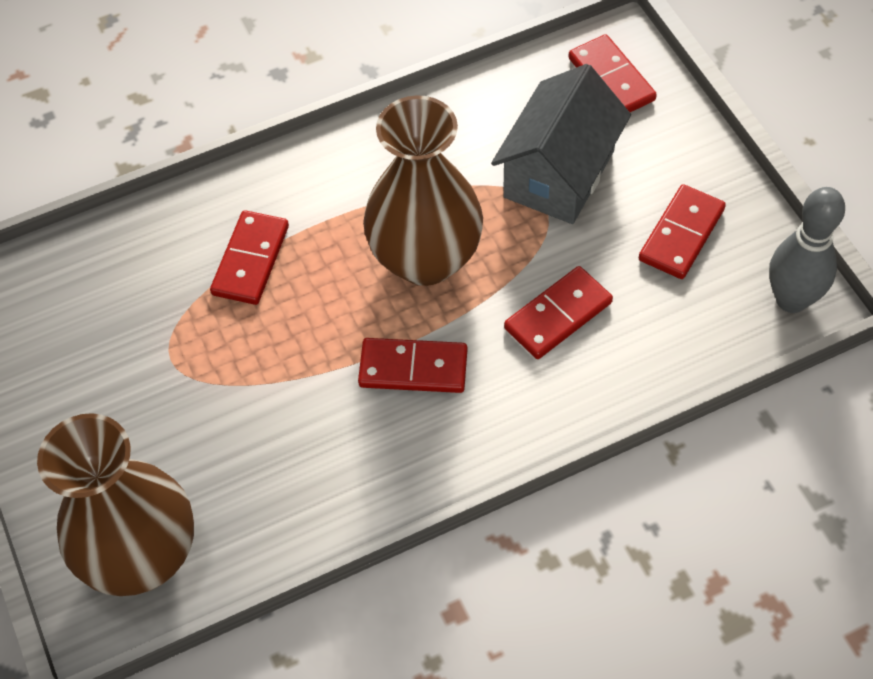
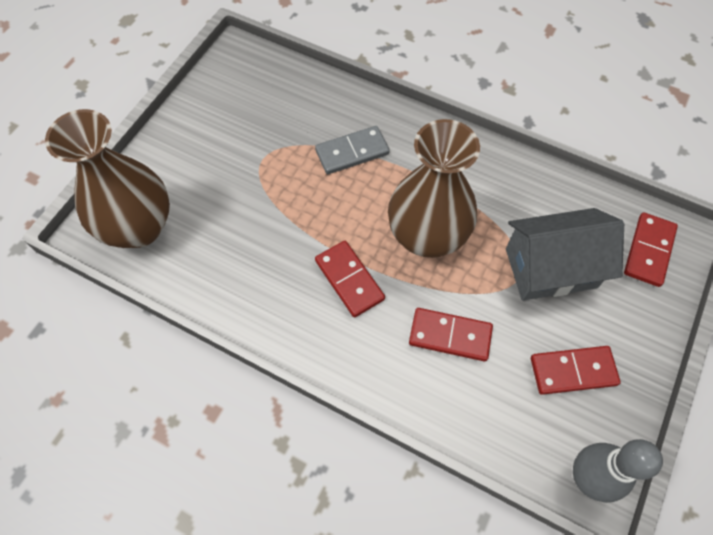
camera: 50 degrees right, 5 degrees up
red domino [210,210,289,305] -> grey domino [315,126,390,174]

